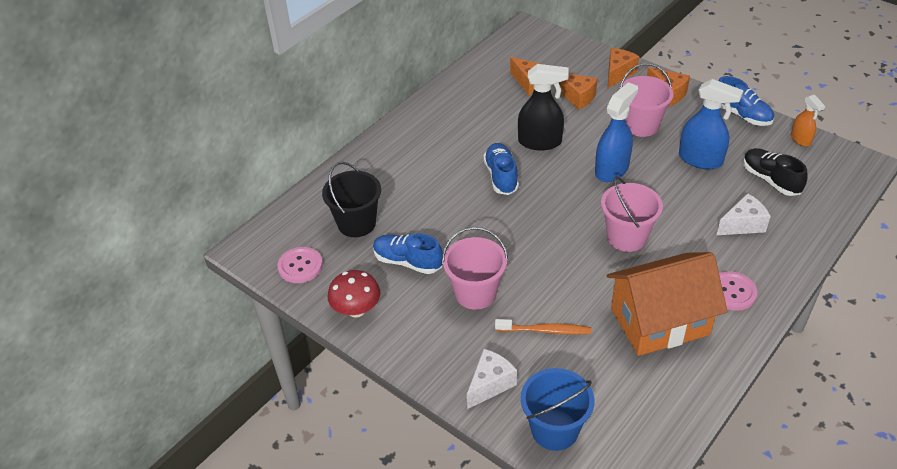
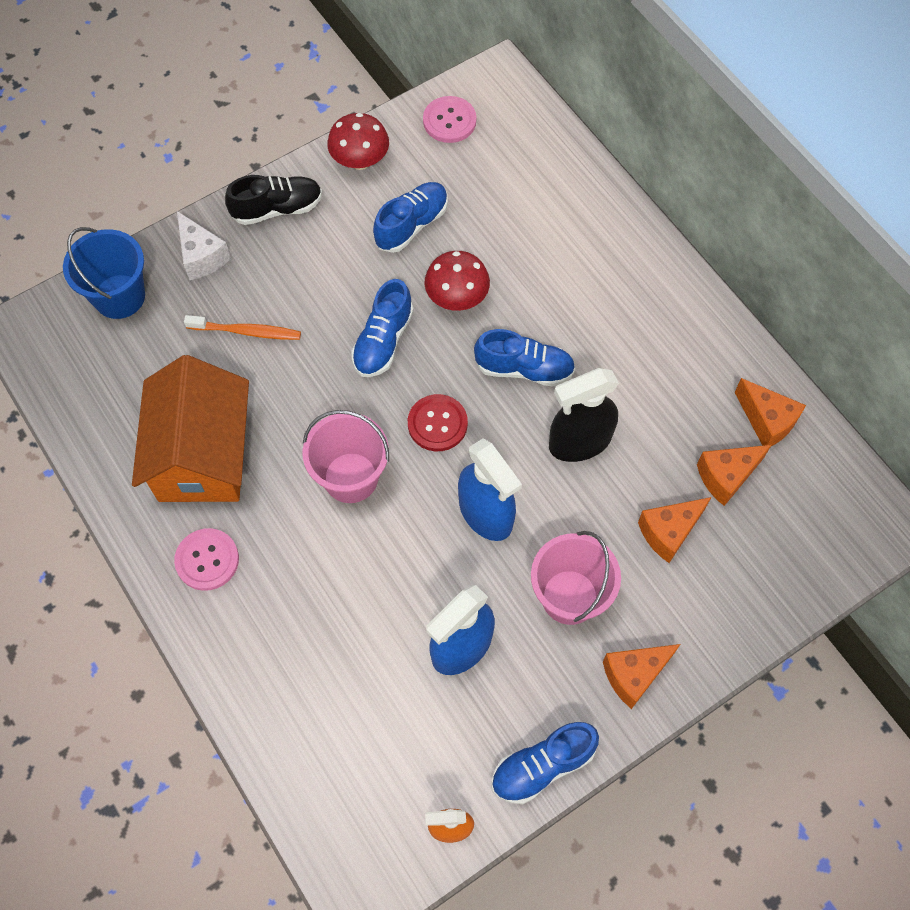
camera: 105 degrees right, 20 degrees up
black bucket [322,162,381,237] -> none
pink bucket [442,227,508,310] -> none
orange toothbrush [495,319,591,335] -> orange toothbrush turned 105 degrees counterclockwise [184,315,301,340]
black spray bottle [518,64,569,150] -> black spray bottle turned 45 degrees clockwise [549,368,619,462]
orange cheese [608,48,639,88] -> orange cheese moved to [734,378,806,446]
white cheese [717,193,771,235] -> none
black shoe [743,148,808,196] -> black shoe moved to [225,175,322,225]
none -> blue shoe [351,279,414,377]
none -> red button [408,394,468,451]
none -> red mushroom [424,251,490,311]

